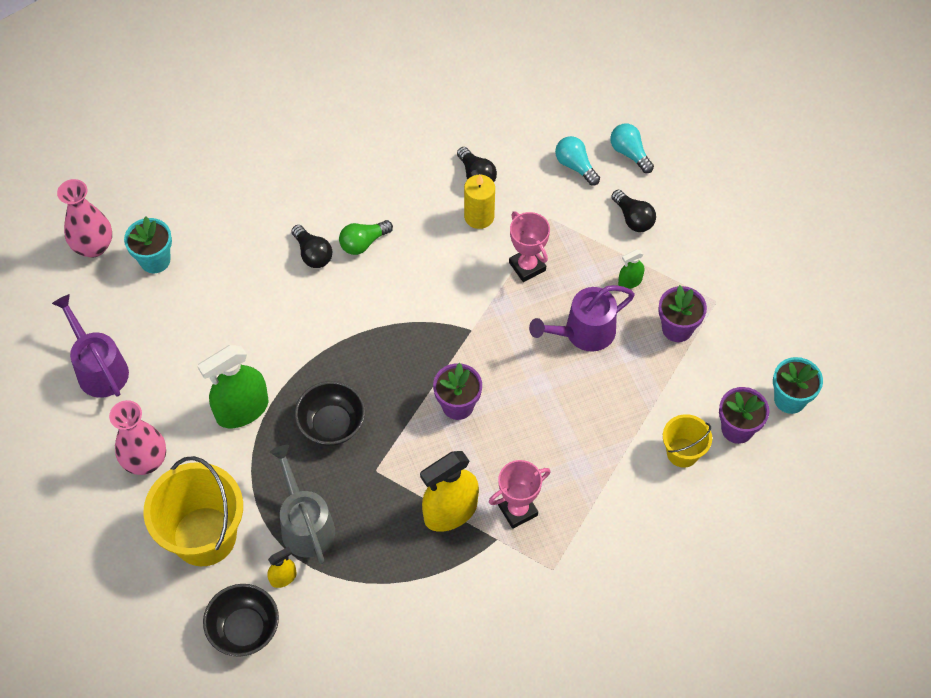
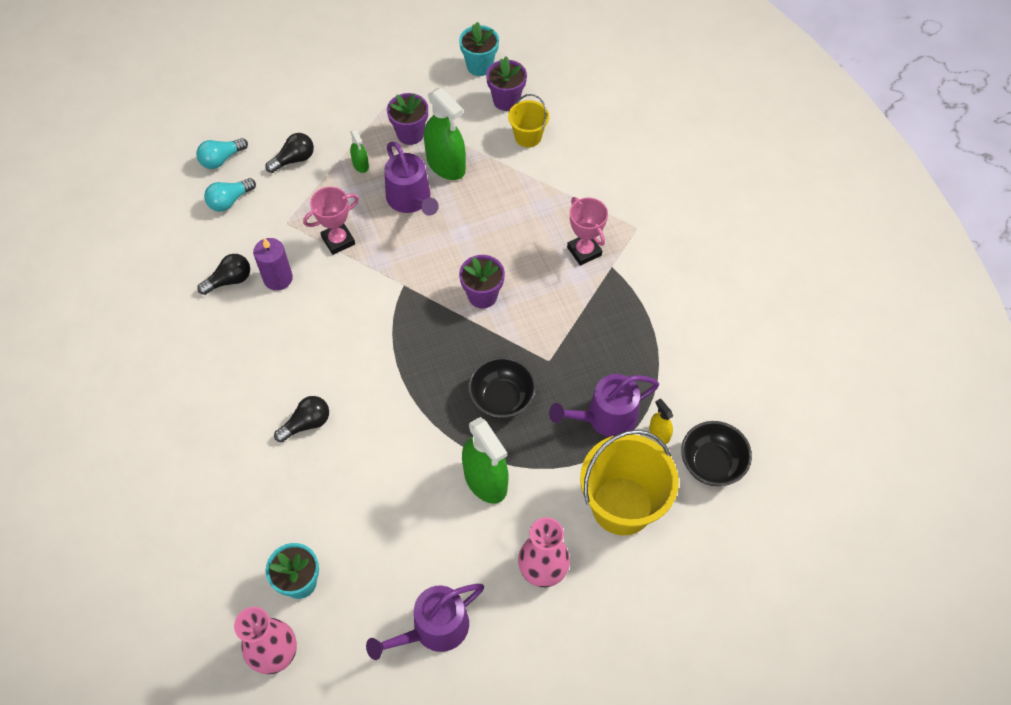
camera: 90 degrees left, 0 degrees up
grey watering can [270,445,335,564] -> purple watering can [549,374,659,437]
green light bulb [339,220,393,255] -> none
yellow spray bottle [420,451,479,532] -> none
yellow candle [464,175,495,229] -> purple candle [253,238,293,291]
none -> green spray bottle [424,87,466,180]

